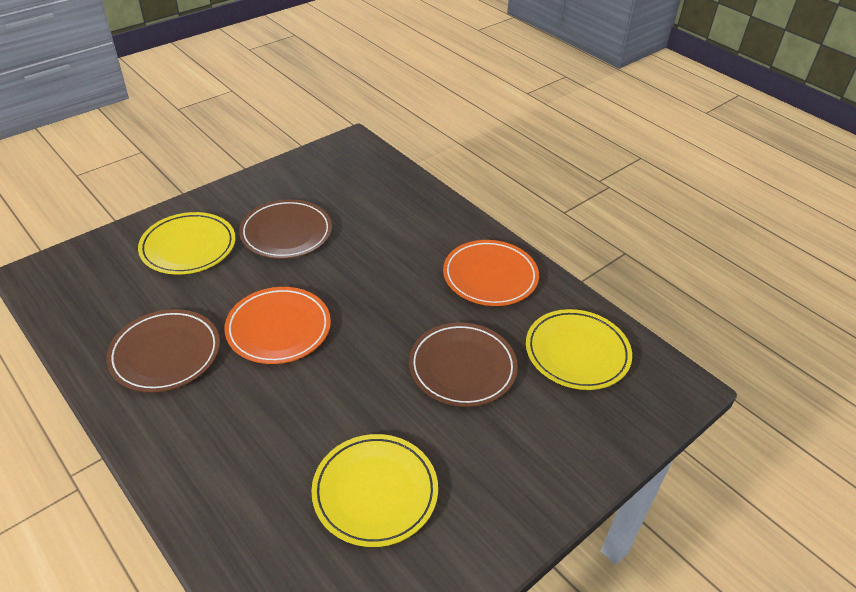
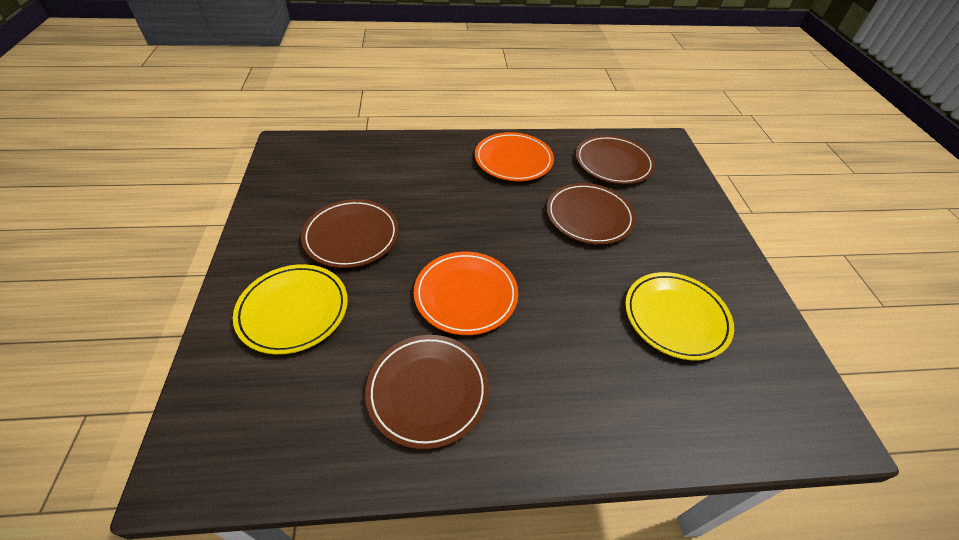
camera: 55 degrees left, 5 degrees up
yellow plate [526,309,632,390] -> brown plate [576,135,655,184]

